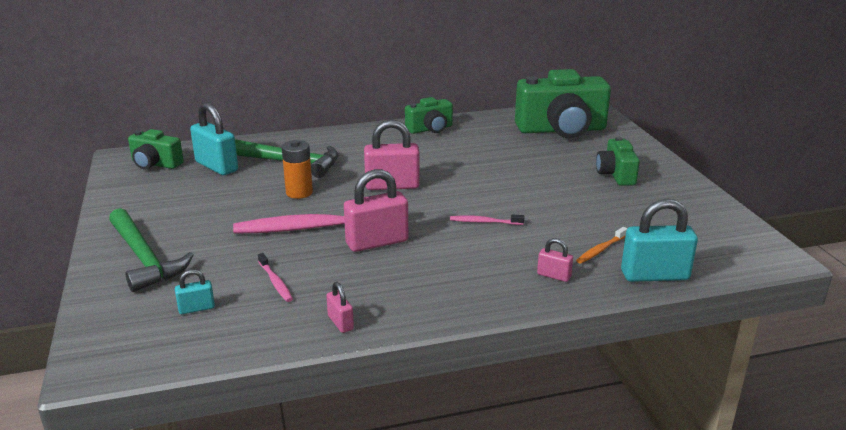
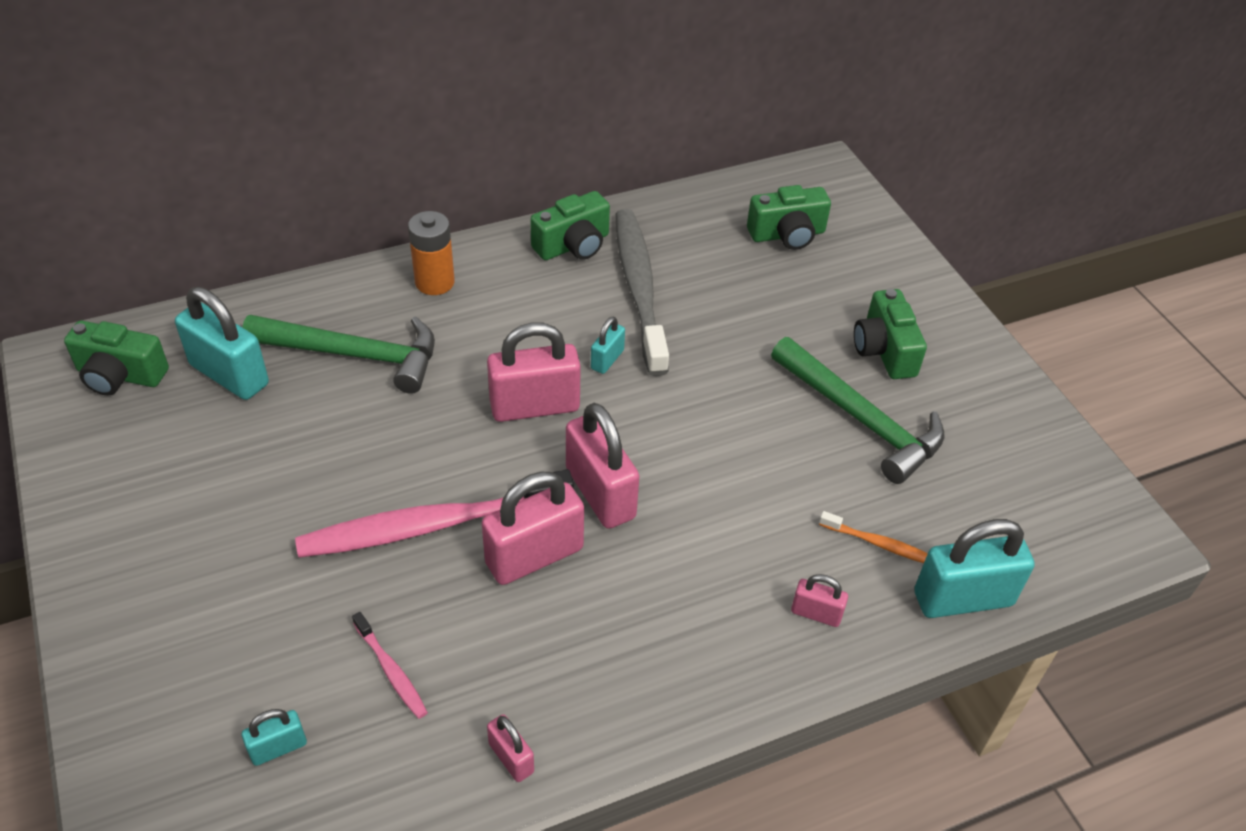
camera: 10 degrees left, 20 degrees up
green hammer [109,208,194,292] -> green hammer moved to [771,337,944,484]
orange battery [282,140,313,199] -> orange battery moved to [408,211,455,295]
pink toothbrush [450,214,524,225] -> none
green camera [515,69,611,138] -> green camera [747,185,831,250], size x0.53
orange toothbrush [576,227,627,264] -> orange toothbrush turned 105 degrees counterclockwise [819,511,928,563]
none -> pink padlock [566,403,639,529]
none -> turquoise padlock [591,317,625,374]
none -> grey toothbrush [616,209,669,376]

